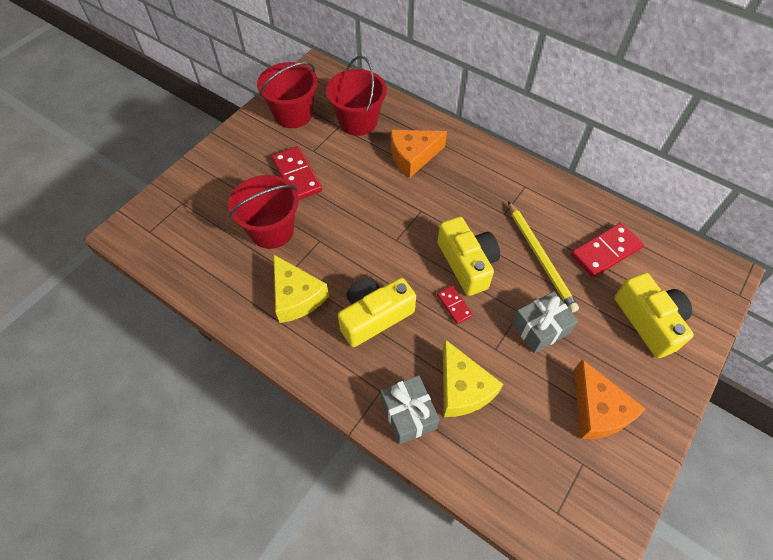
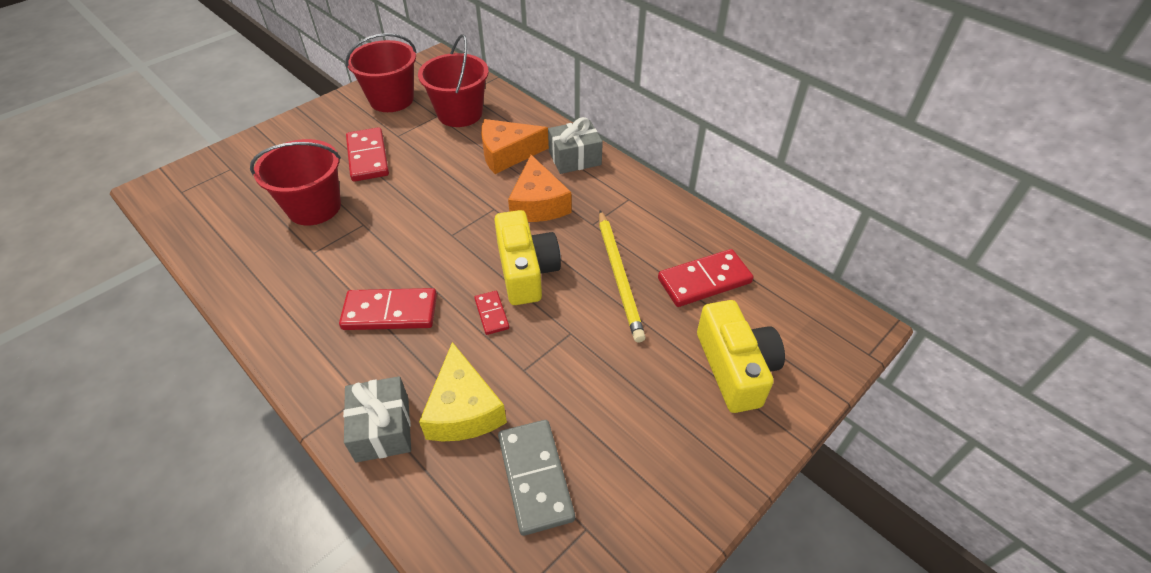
camera: 10 degrees right, 10 degrees down
yellow cheese [273,254,329,323] -> none
yellow camera [338,277,416,347] -> red domino [339,288,437,330]
grey gift [512,291,578,353] -> grey gift moved to [548,117,603,174]
orange cheese [574,359,646,439] -> orange cheese moved to [508,155,571,222]
none -> grey domino [498,420,575,536]

